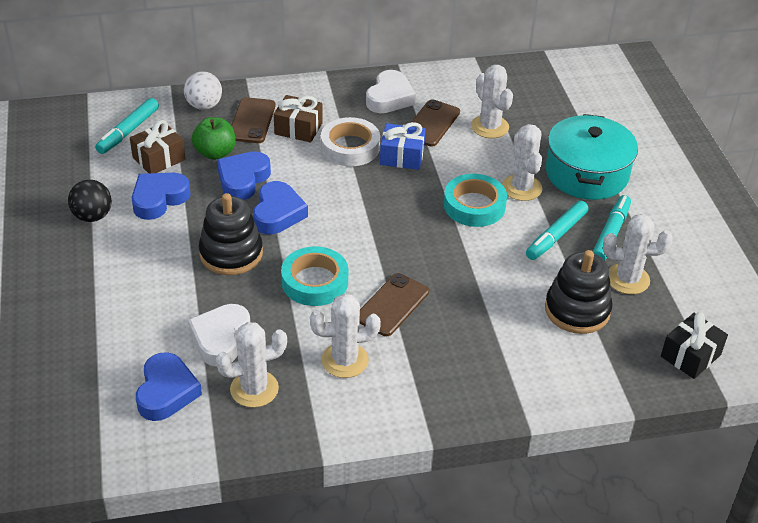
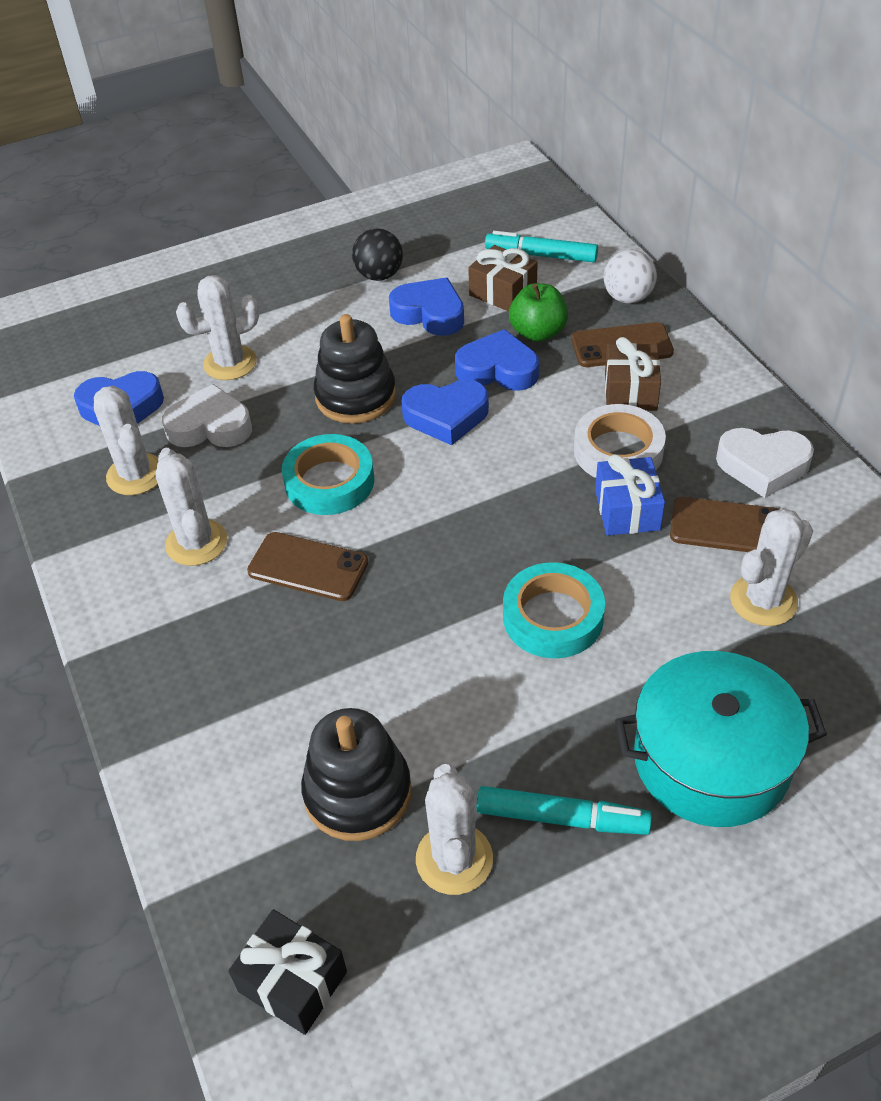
camera: 80 degrees right, 5 degrees up
white cactus [502,124,542,201] -> white cactus moved to [176,275,259,380]
turquoise marker [526,201,589,260] -> none

